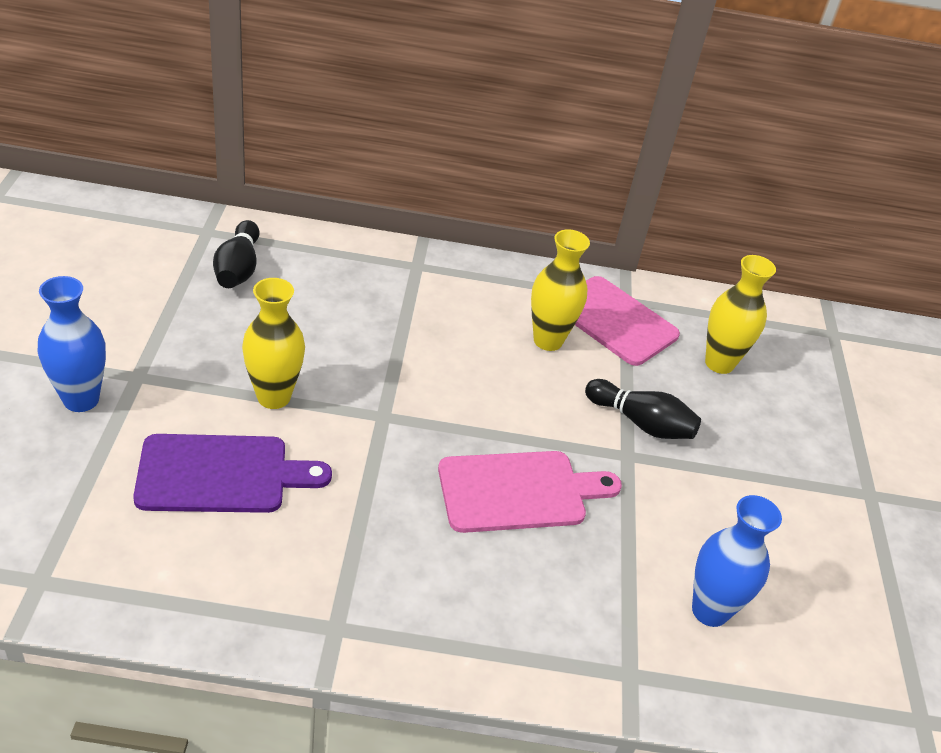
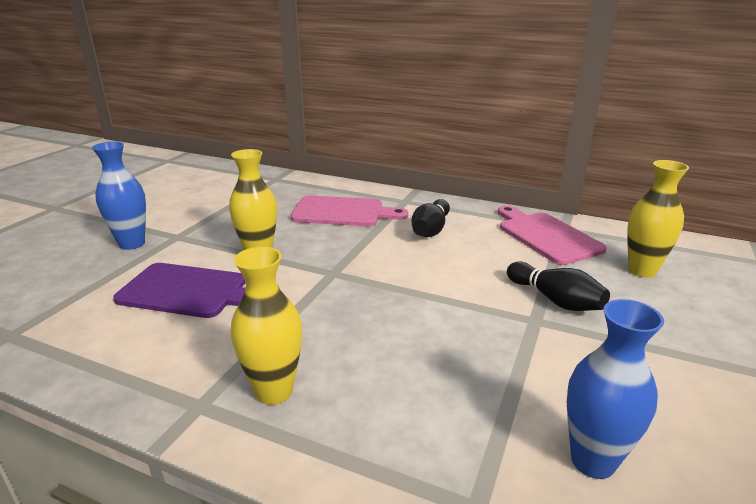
camera: 25 degrees right, 15 degrees down
black bowling pin [213,220,259,288] -> black bowling pin moved to [411,199,450,237]
pink cutting board [438,451,622,533] -> pink cutting board moved to [290,195,408,226]
yellow vase [531,229,590,351] -> yellow vase moved to [231,247,302,405]

